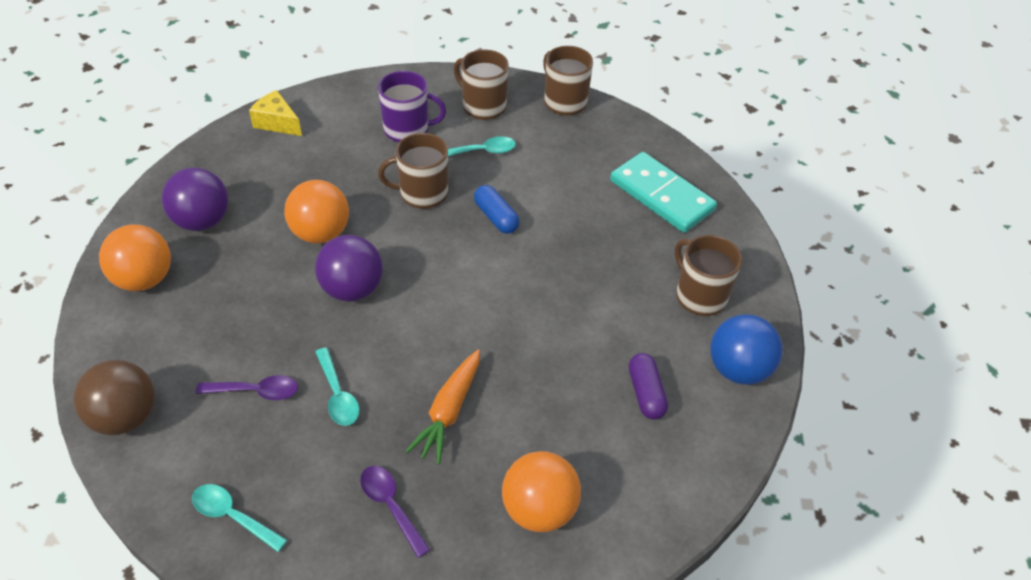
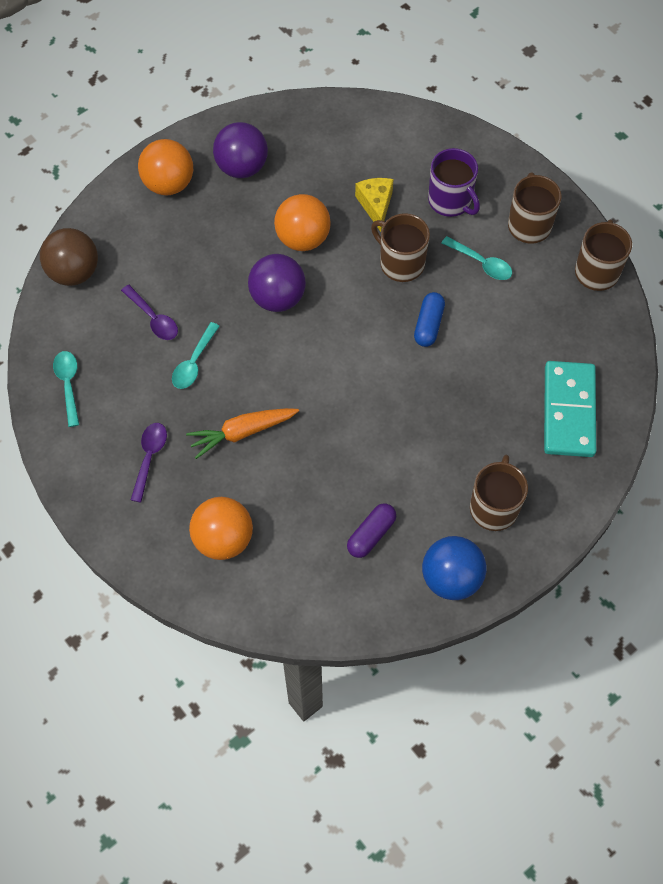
camera: 50 degrees right, 15 degrees up
yellow cheese [249,90,302,136] -> yellow cheese moved to [355,178,394,232]

